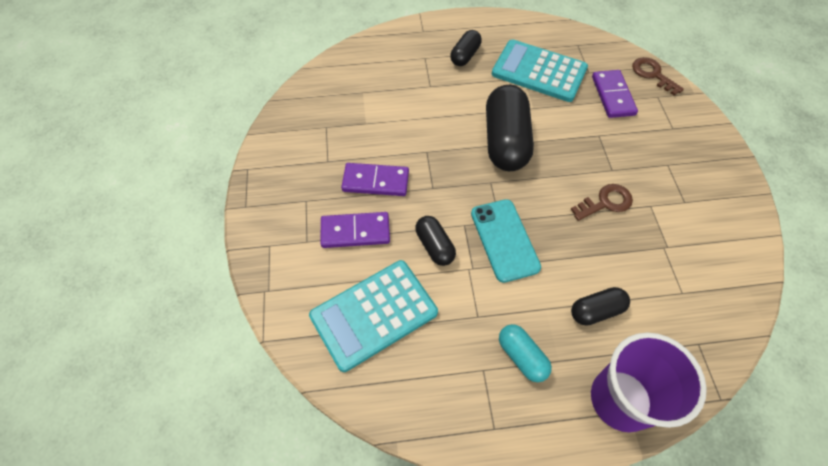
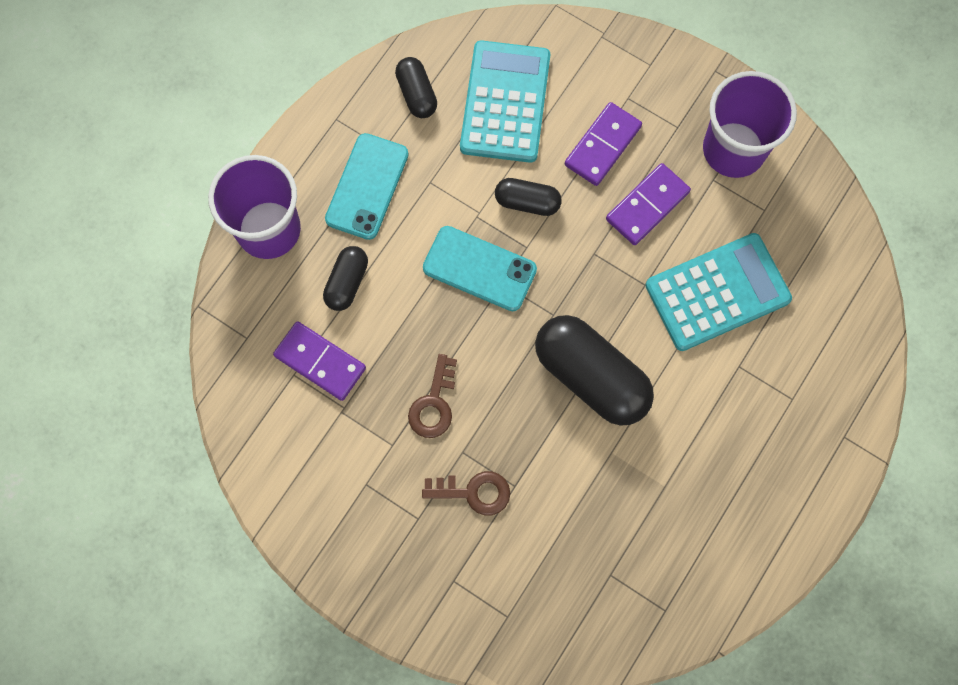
camera: 130 degrees right, 15 degrees up
black capsule [450,30,482,66] -> black capsule moved to [395,57,437,118]
turquoise calculator [492,39,588,102] -> turquoise calculator moved to [645,233,792,351]
turquoise capsule [499,324,552,382] -> turquoise phone [325,133,409,240]
purple domino [592,70,638,118] -> purple domino moved to [273,321,366,401]
brown key [632,57,684,96] -> brown key moved to [422,471,510,515]
none -> purple cup [703,71,797,178]

